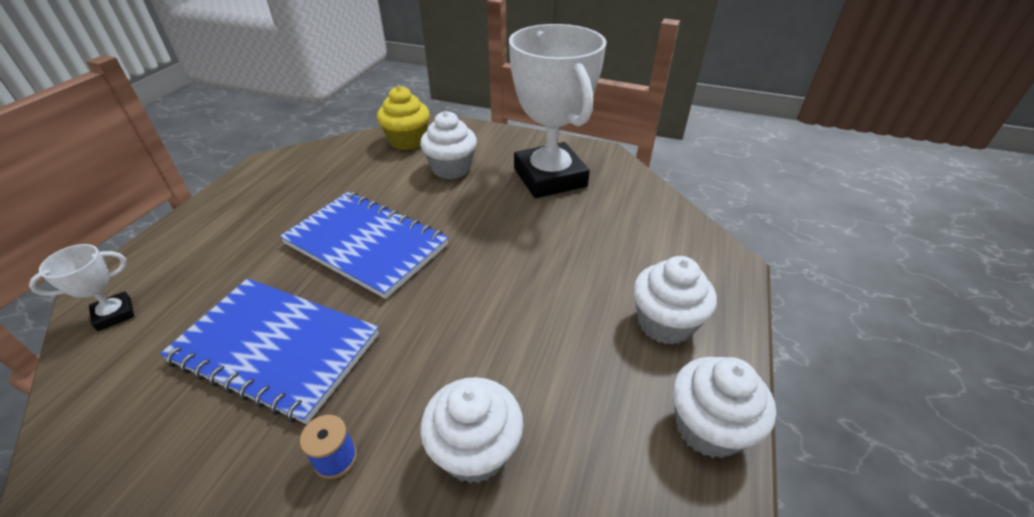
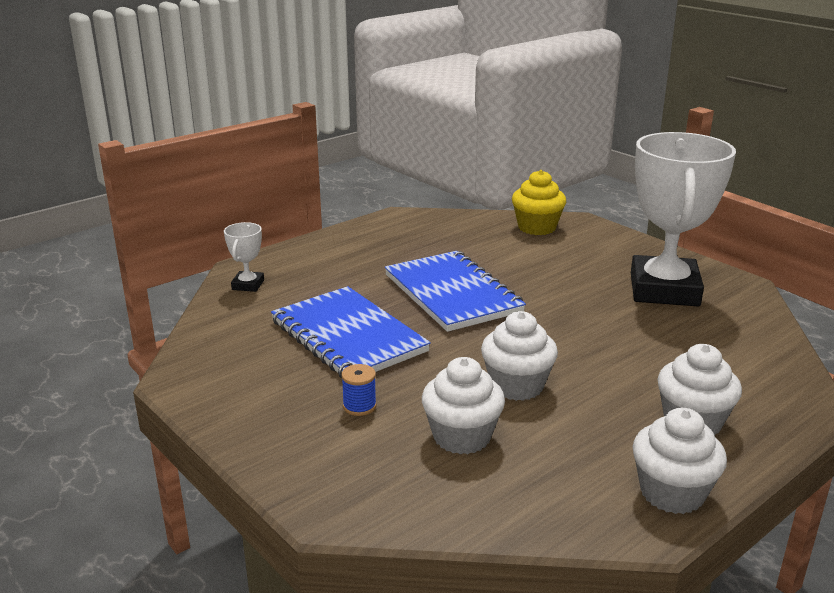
camera: 30 degrees right, 15 degrees down
white trophy [29,244,134,331] -> white trophy turned 75 degrees counterclockwise [224,222,264,292]
white cupcake [420,111,477,179] -> white cupcake moved to [481,311,558,401]

